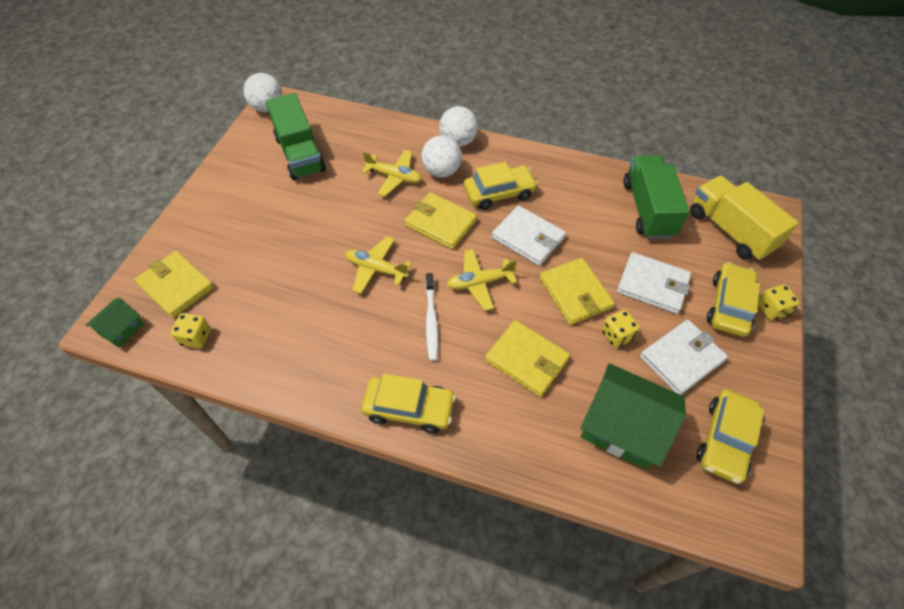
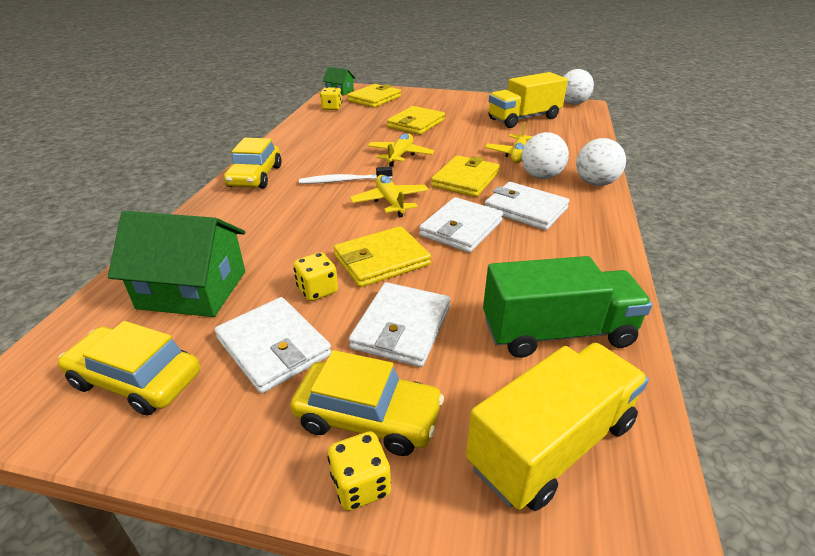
camera: 85 degrees right, 20 degrees down
green truck [266,93,326,180] -> yellow truck [489,72,568,128]
yellow car [464,162,538,210] -> white wallet [485,182,569,230]
yellow wallet [485,320,570,397] -> yellow wallet moved to [387,106,445,135]
green house [581,363,686,469] -> green house turned 75 degrees clockwise [108,211,245,317]

